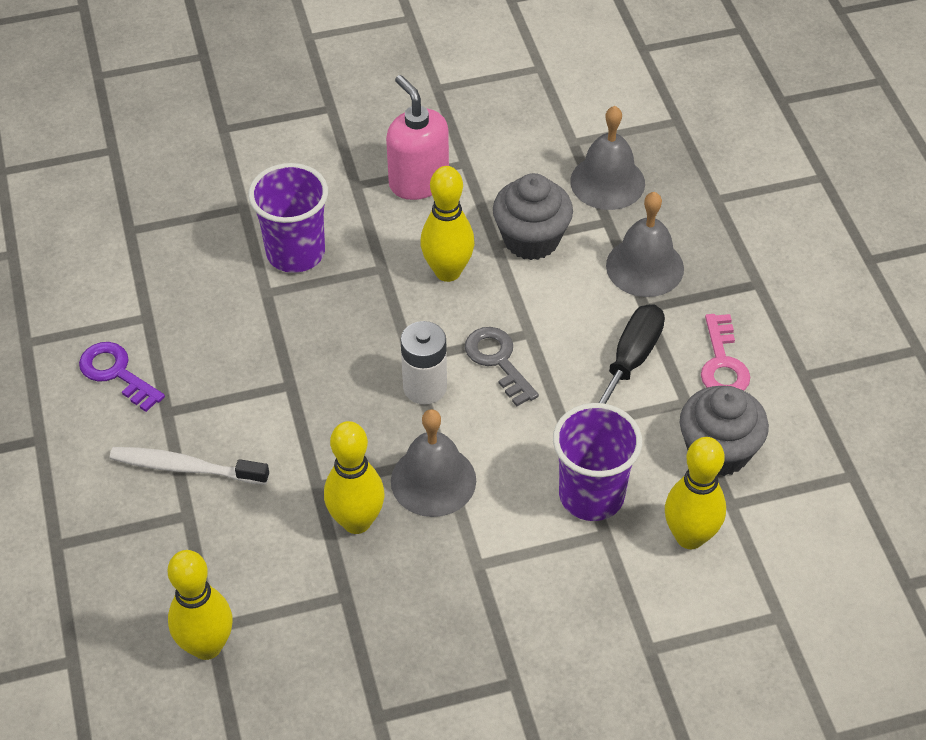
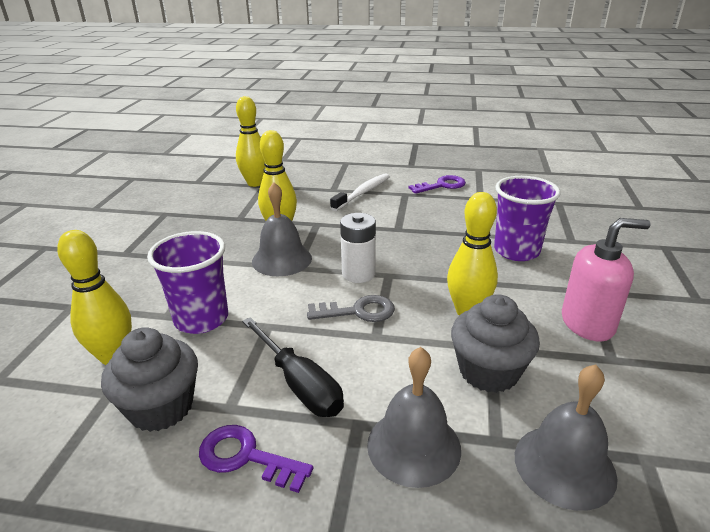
camera: 115 degrees right, 20 degrees down
pink key [701,314,750,391] -> purple key [199,425,313,493]

